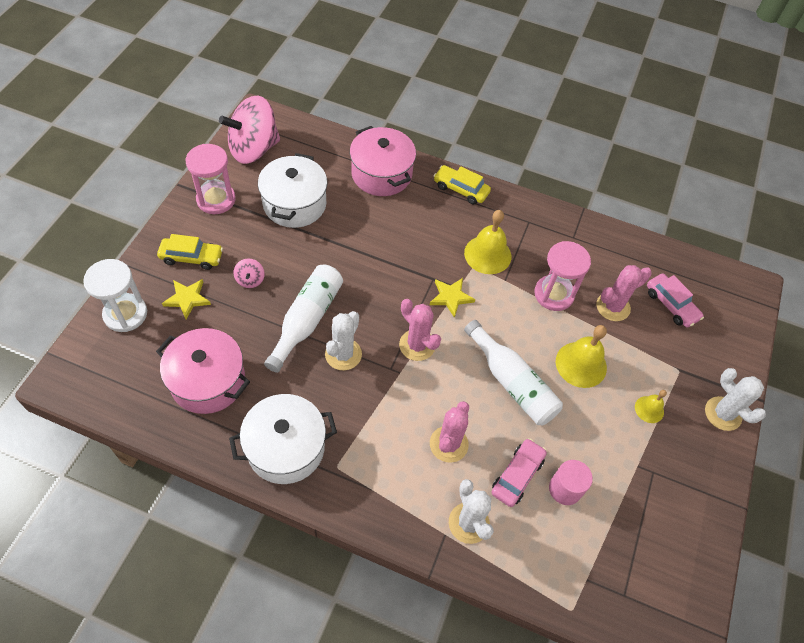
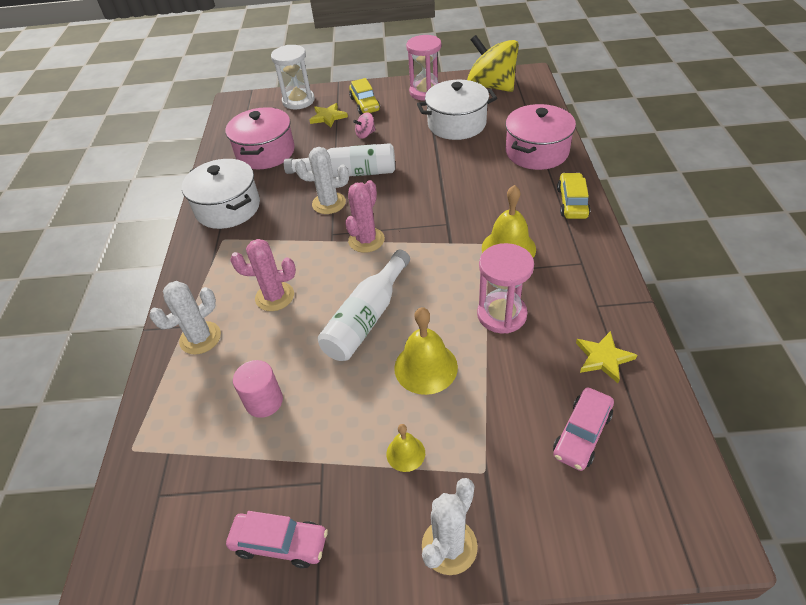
camera: 75 degrees right, 10 degrees down
pink spinning top [219,96,280,164] -> yellow spinning top [467,35,519,92]
yellow star [430,278,475,318] -> yellow star moved to [576,331,637,383]
pink car [492,438,547,507] -> pink car moved to [226,511,328,568]
pink cactus [596,265,652,321] -> none

